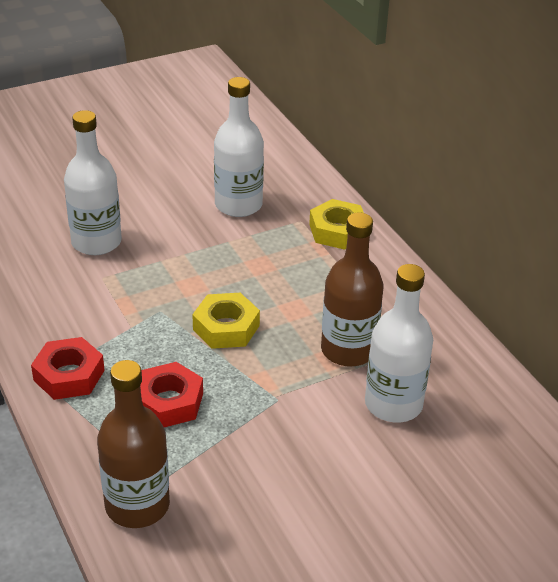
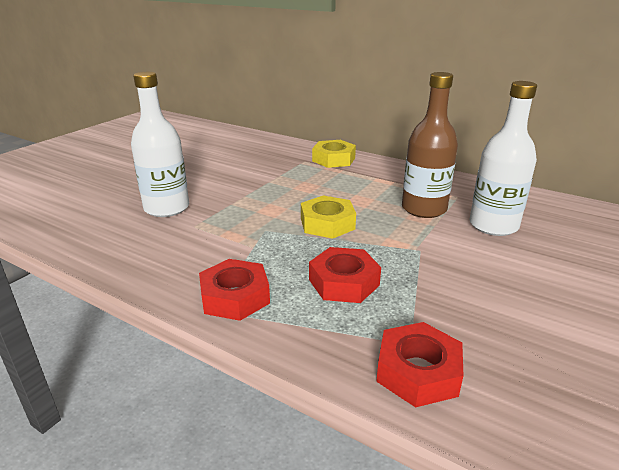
camera: 30 degrees left, 10 degrees down
brown bottle [97,360,170,528] -> red nut [376,322,463,408]
white bottle [214,77,264,217] -> none

